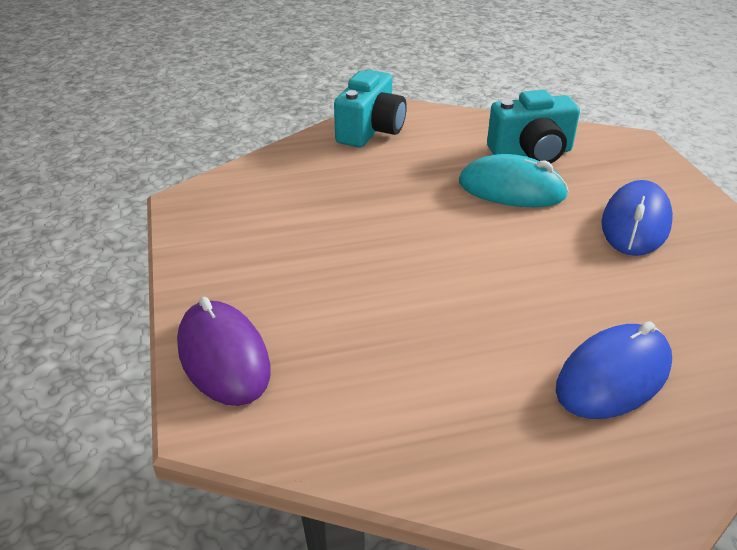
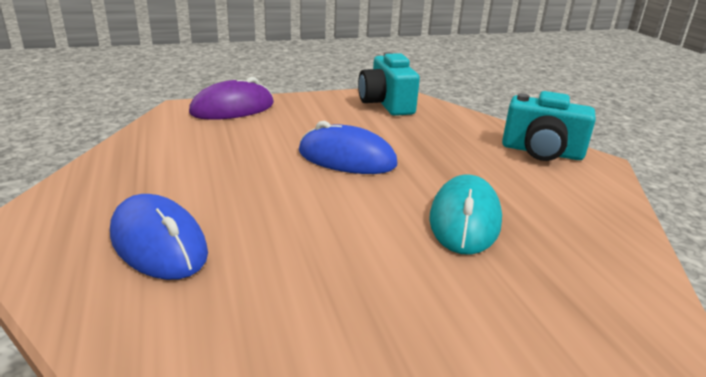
camera: 85 degrees right, 10 degrees down
turquoise camera [487,90,580,163] -> turquoise camera moved to [358,52,420,116]
blue mouse [601,180,673,256] -> blue mouse moved to [299,121,397,174]

